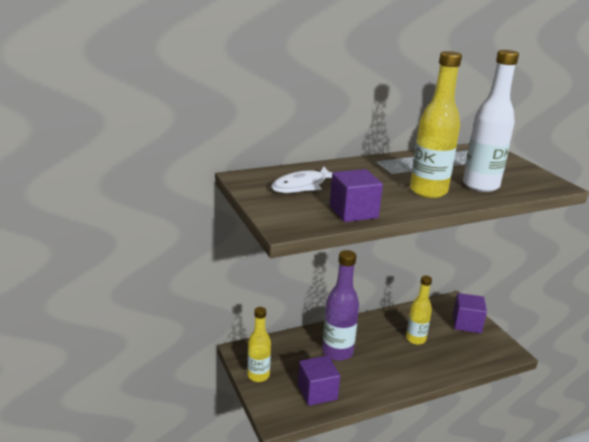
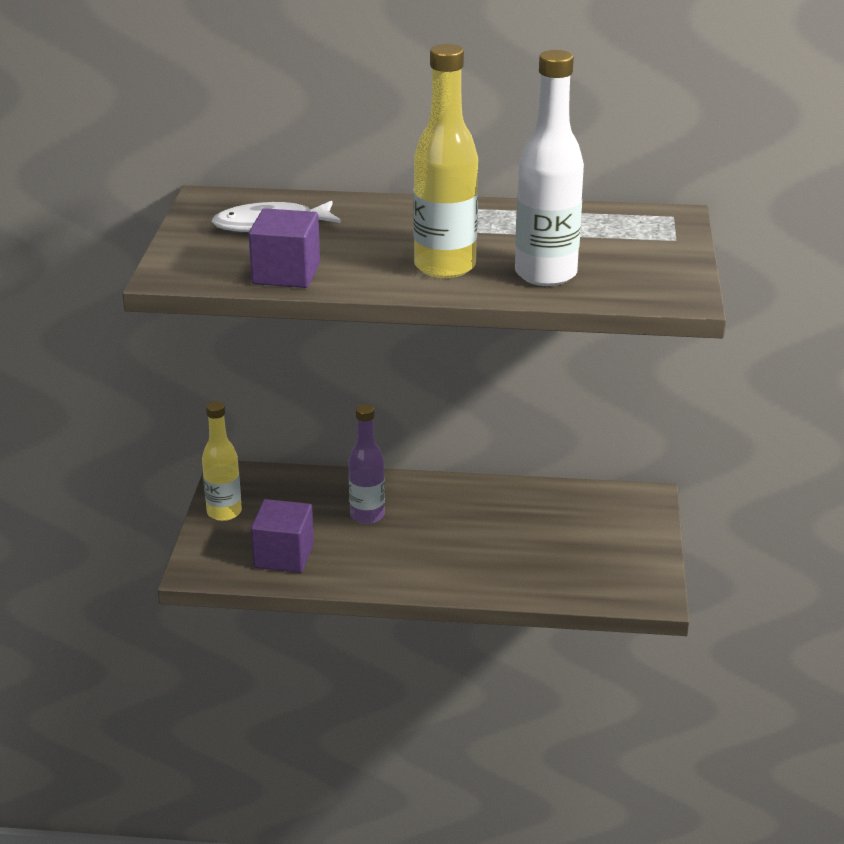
camera: 30 degrees right, 5 degrees up
purple bottle [322,250,359,361] -> purple bottle [348,404,385,524], size x0.66
yellow bottle [406,276,432,345] -> none
purple cube [453,293,487,333] -> none

